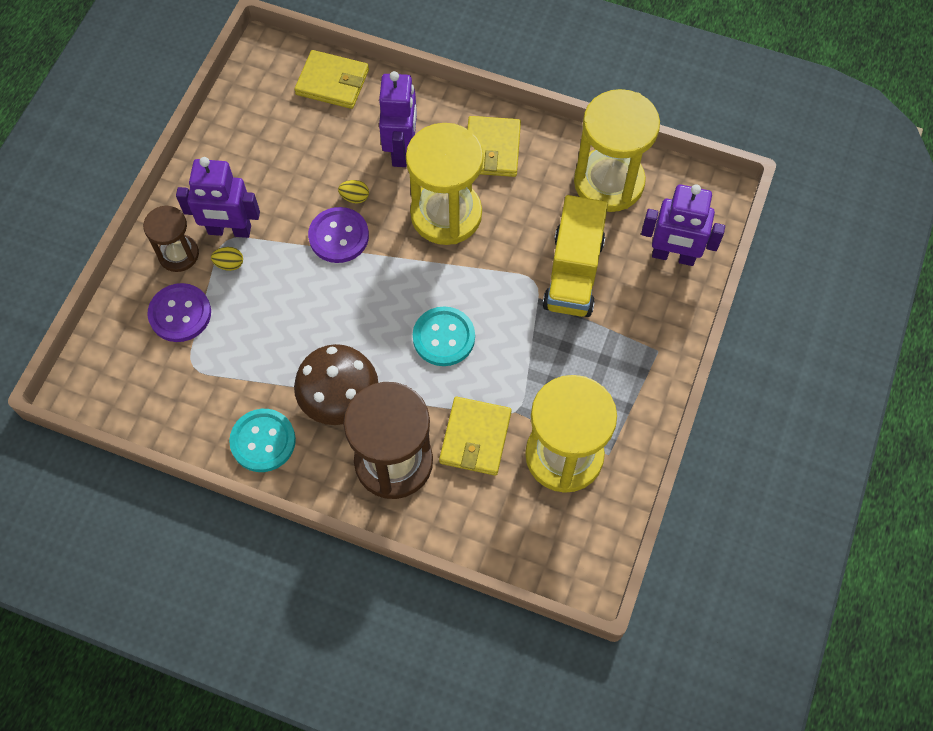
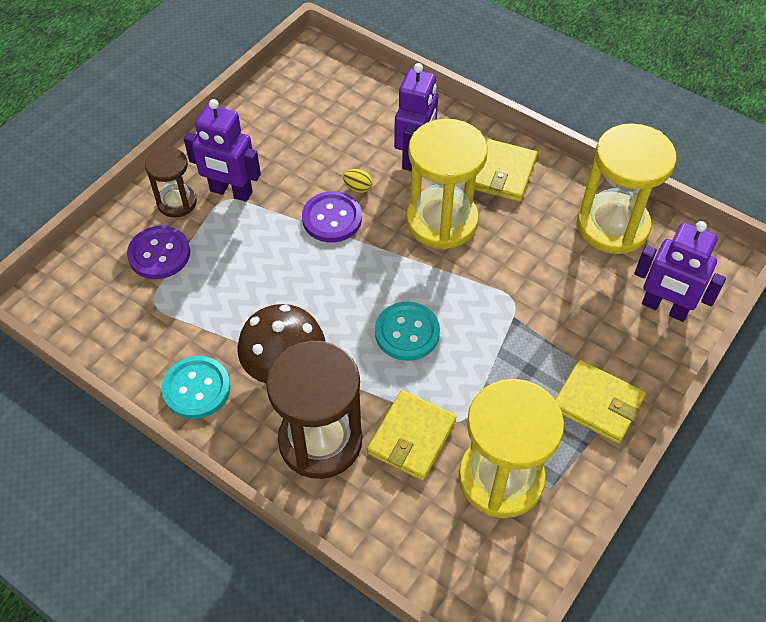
camera: 15 degrees right, 10 degrees down
yellow egg [211,247,243,271] -> none
yellow wallet [294,50,369,109] -> yellow wallet moved to [555,360,646,444]
yellow truck [542,195,608,317] -> none

